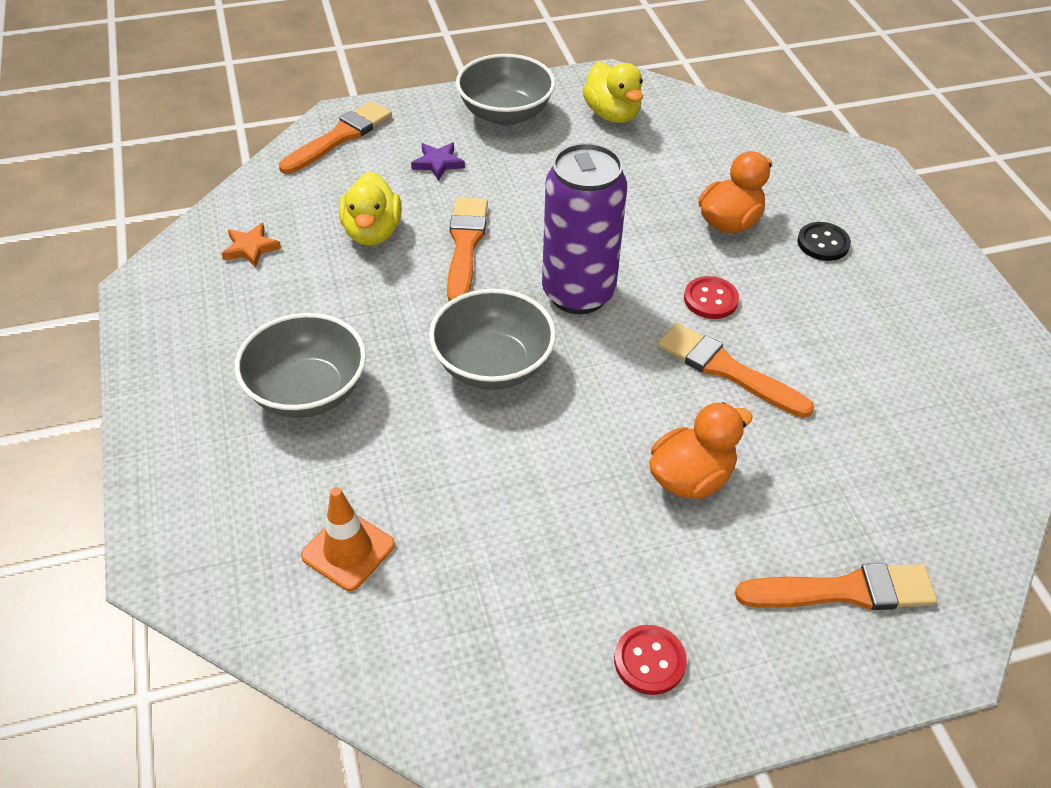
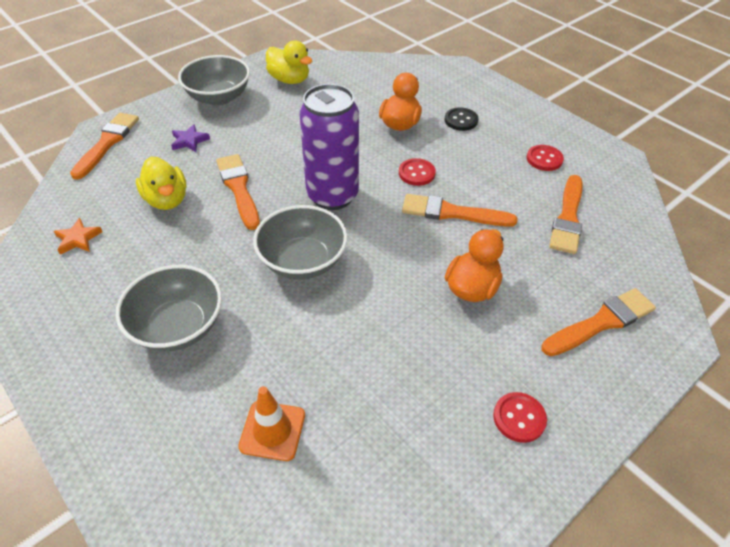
camera: 25 degrees left, 0 degrees up
none -> red button [526,145,564,171]
none -> orange brush [549,175,583,254]

